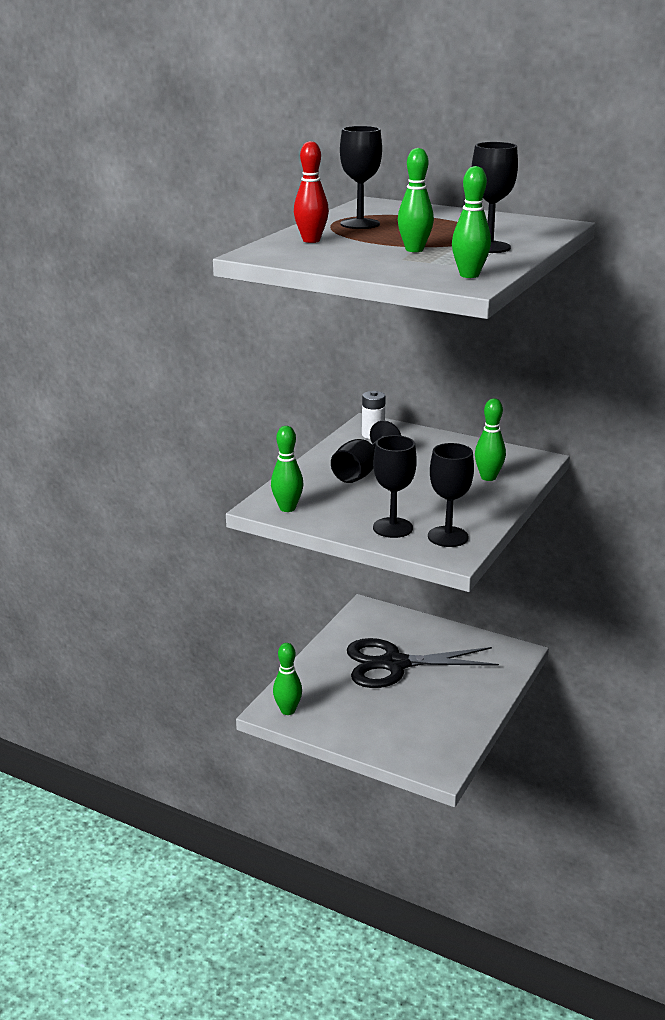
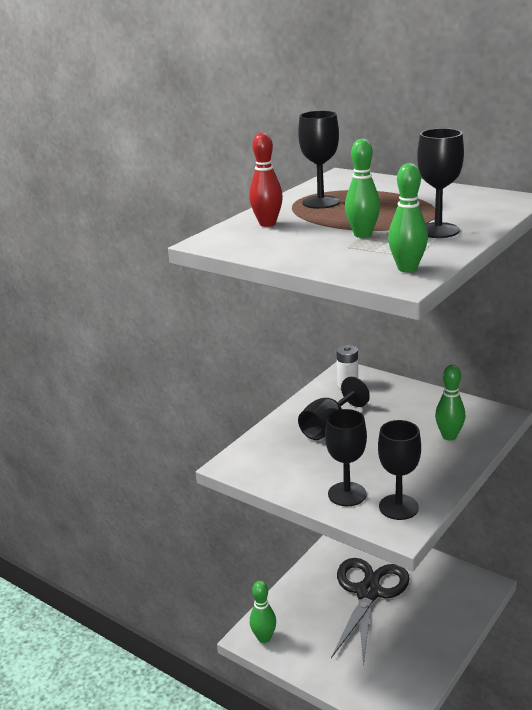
camera: 10 degrees right, 0 degrees up
green bowling pin [271,426,303,512] -> none
black scissors [347,638,499,688] -> black scissors turned 105 degrees clockwise [331,558,410,666]

